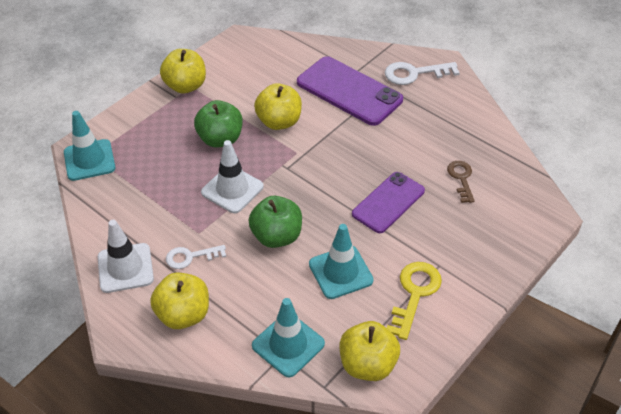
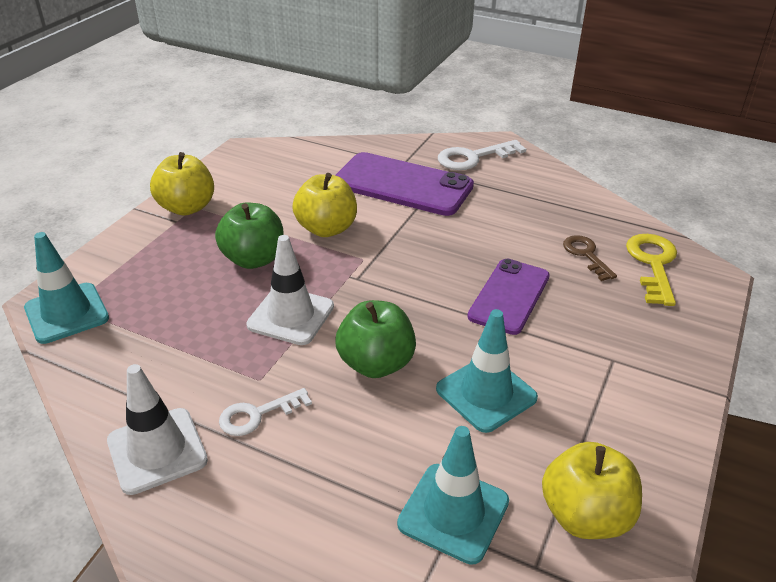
camera: 15 degrees left, 10 degrees down
yellow apple [150,272,209,329] -> none
yellow key [387,262,442,340] -> yellow key moved to [626,234,677,306]

